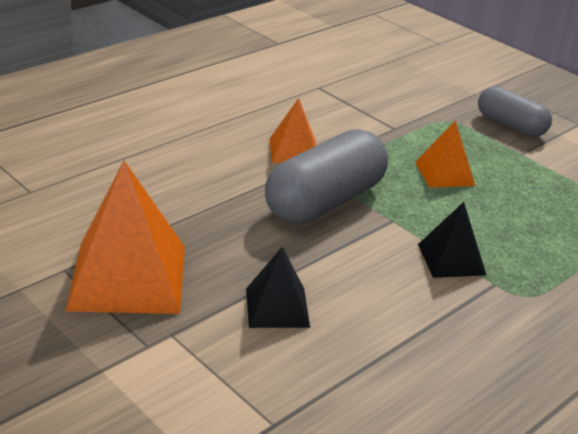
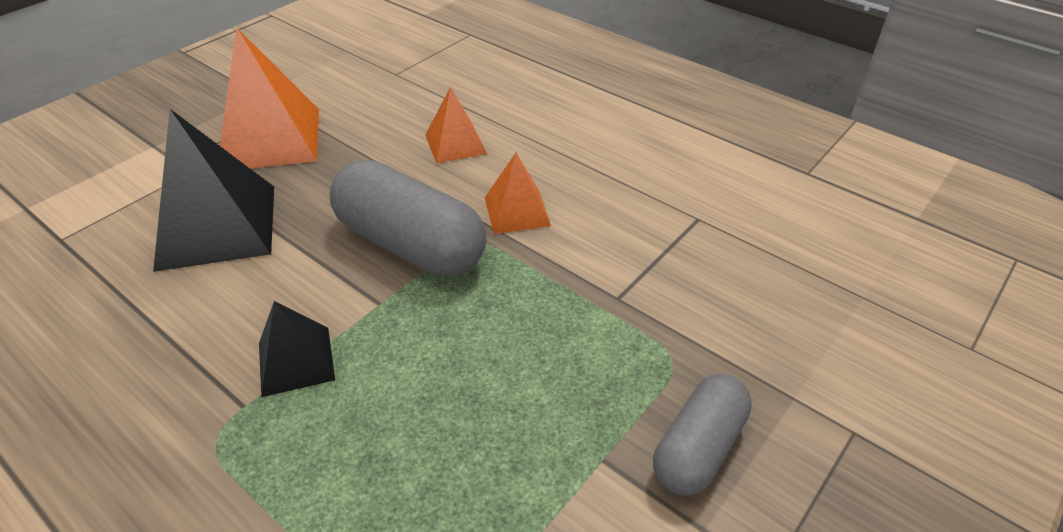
camera: 85 degrees right, 10 degrees up
black pyramid [246,246,310,328] -> black pyramid [153,109,274,272], size x1.84
orange pyramid [415,121,476,188] -> orange pyramid moved to [425,87,487,164]

